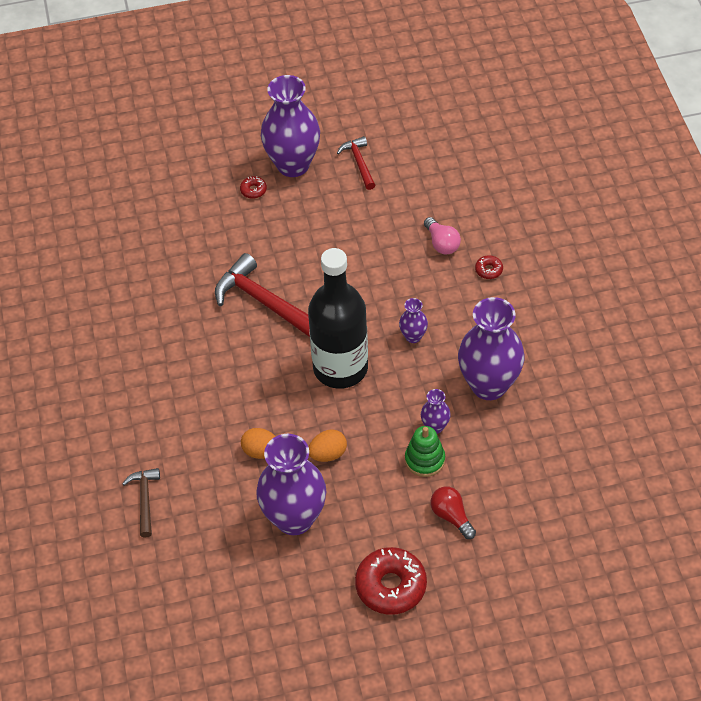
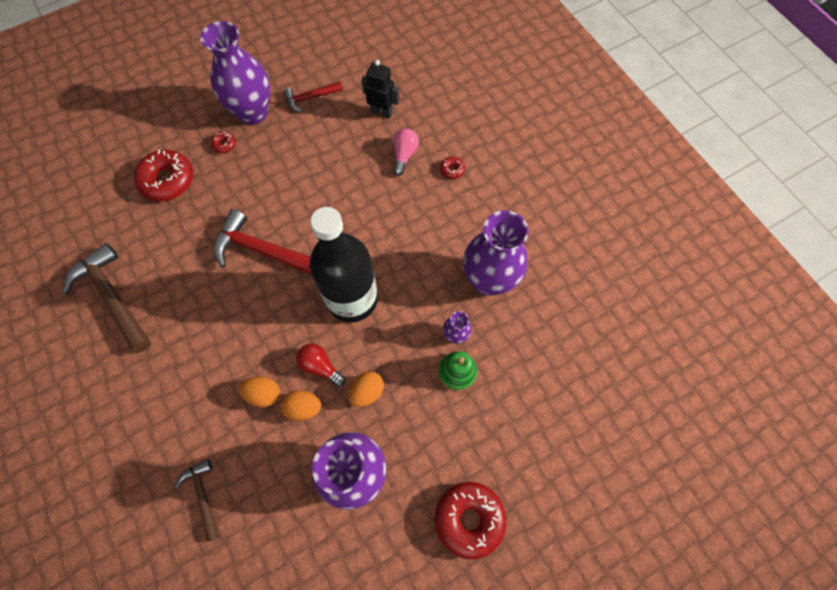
camera: 20 degrees left, 15 degrees up
red hammer [337,136,375,190] -> red hammer turned 75 degrees counterclockwise [284,82,343,112]
purple vase [399,298,428,343] -> none
pink light bulb [424,217,461,254] -> pink light bulb turned 120 degrees counterclockwise [393,128,419,176]
red light bulb [430,486,476,539] -> red light bulb moved to [296,343,345,387]
none -> brown hammer [62,243,151,353]
none -> red donut [134,150,193,202]
none -> orange egg [239,376,280,407]
none -> black robot [361,60,400,119]

